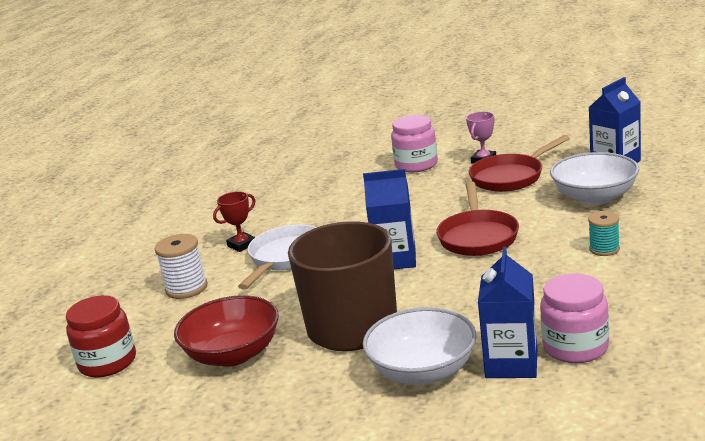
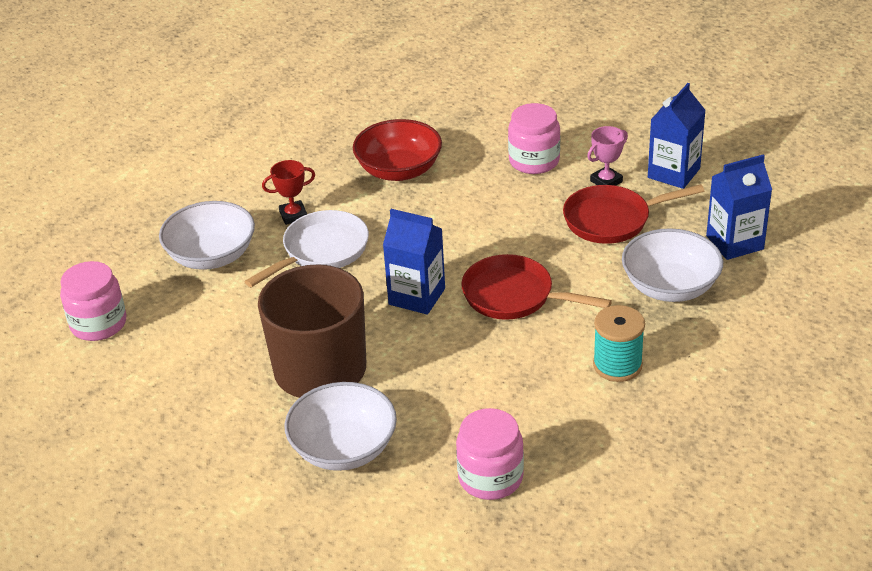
camera: 20 degrees right, 15 degrees up
red jar [66,295,136,377] -> pink jar [60,261,127,341]
white spool [155,234,208,299] -> white bowl [159,201,255,270]
red bowl [174,295,279,367] -> red bowl moved to [353,119,442,181]
red pan [436,181,519,256] -> red pan turned 90 degrees clockwise [461,254,612,320]
blue carton [478,247,537,378] -> blue carton moved to [648,83,706,189]
turquoise spool [588,211,620,256] -> turquoise spool [593,305,645,382], size x1.50

